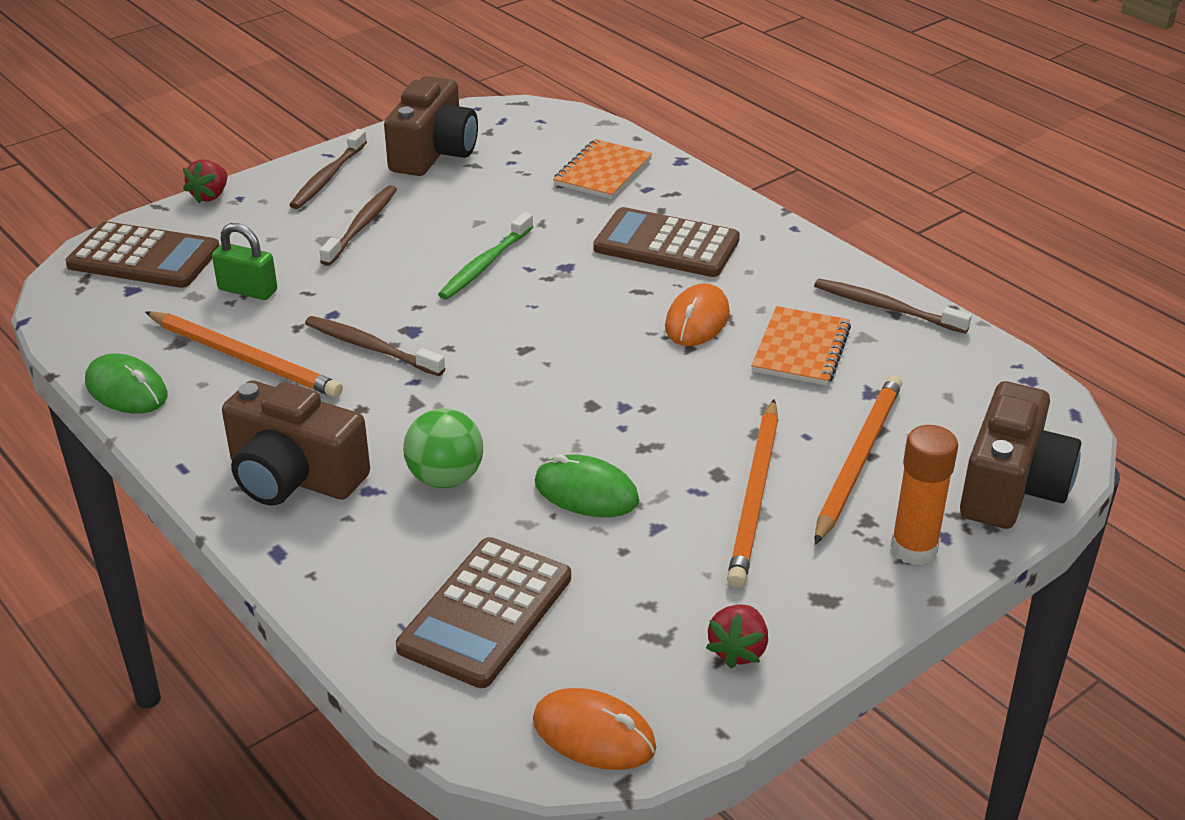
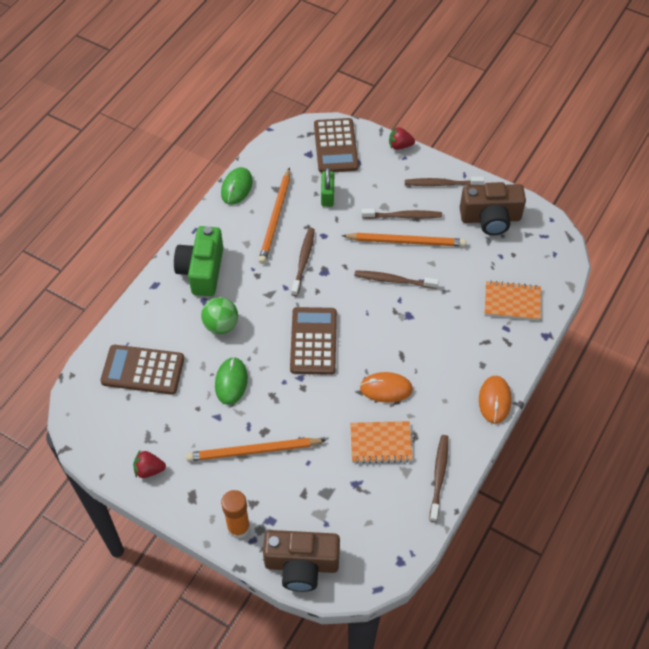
camera: 70 degrees right, 20 degrees up
brown camera [222,381,370,505] -> green camera [174,226,223,296]
green toothbrush [438,212,534,300] -> brown toothbrush [354,270,439,289]
orange mouse [533,688,656,770] -> orange mouse moved to [479,376,512,424]
brown calculator [593,207,740,277] -> brown calculator moved to [290,307,337,375]
orange pencil [815,375,902,545] -> orange pencil moved to [342,233,466,247]

